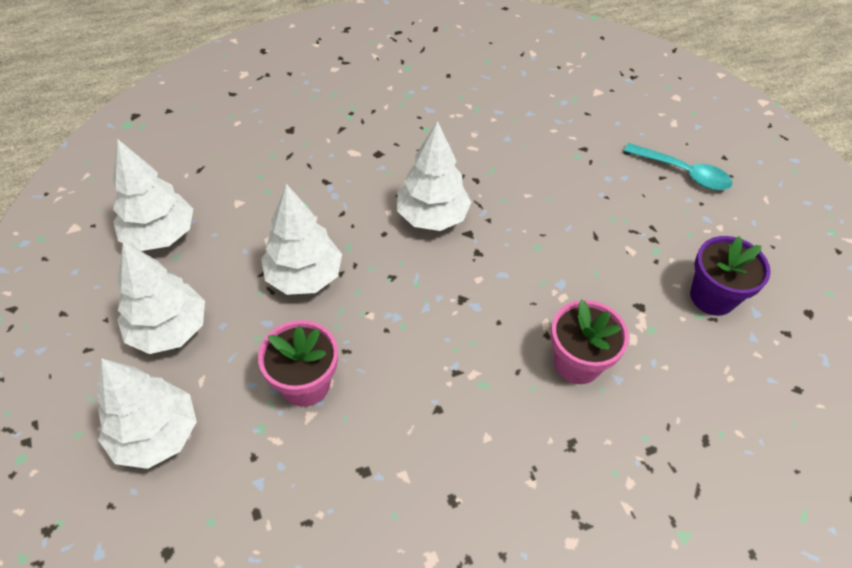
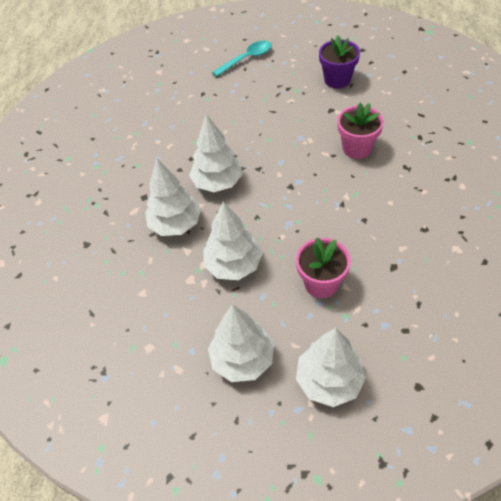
camera: 60 degrees left, 0 degrees up
white tree [113,139,193,251] -> white tree moved to [145,159,201,236]

